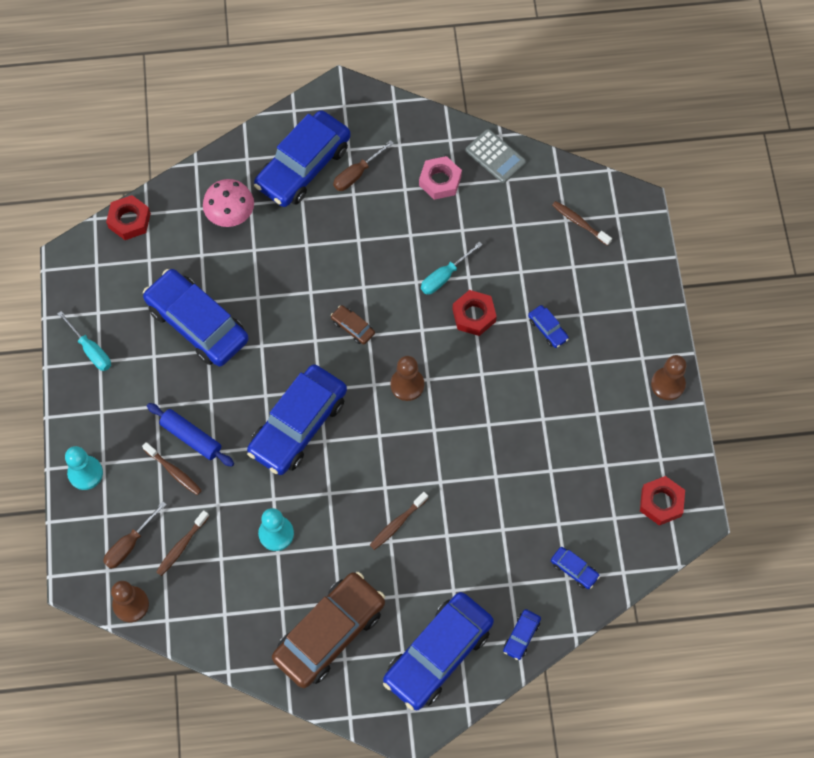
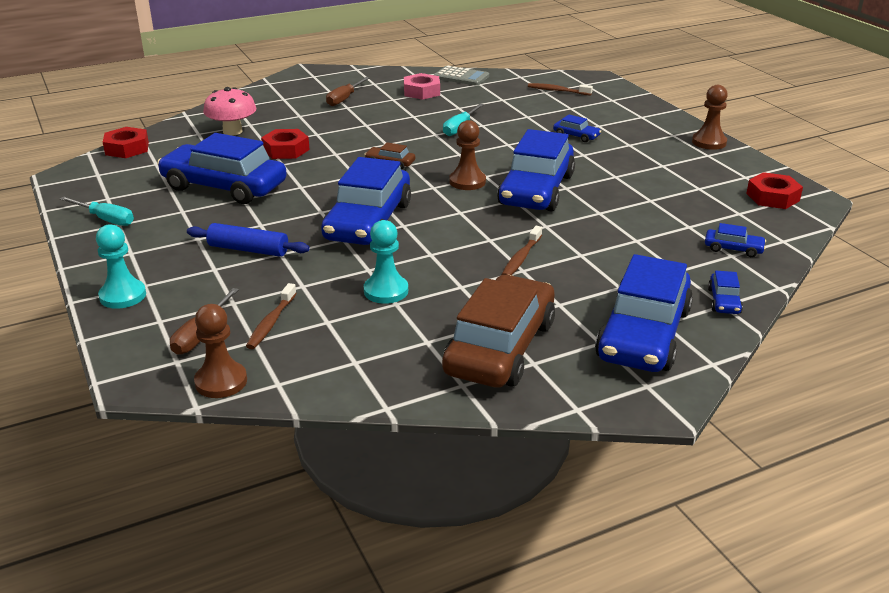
camera: 20 degrees left, 35 degrees down
brown toothbrush [142,442,202,495] -> none
blue car [254,110,351,207] -> blue car moved to [497,129,575,211]
red nut [452,290,497,336] -> red nut moved to [261,129,310,159]

